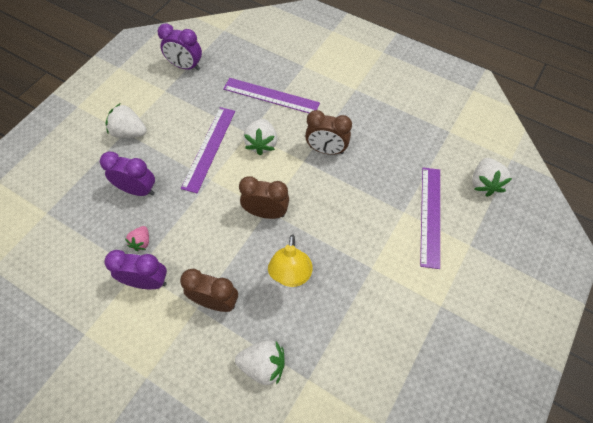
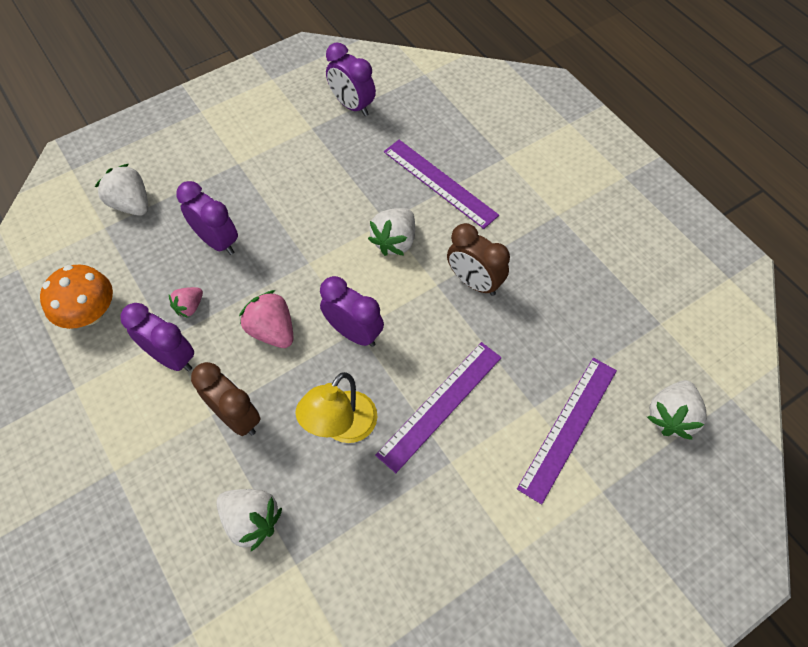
camera: 25 degrees right, 0 degrees up
white strawberry [105,103,147,138] -> white strawberry moved to [95,164,148,216]
purple ruler [181,107,235,193] -> purple ruler moved to [375,342,502,473]
brown clock [239,176,289,219] -> purple clock [320,276,384,347]
none -> orange mushroom [40,265,113,329]
none -> pink strawberry [239,290,294,348]

